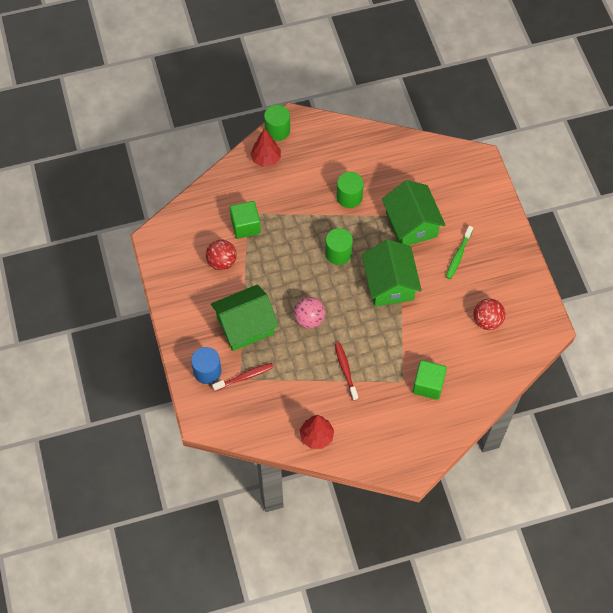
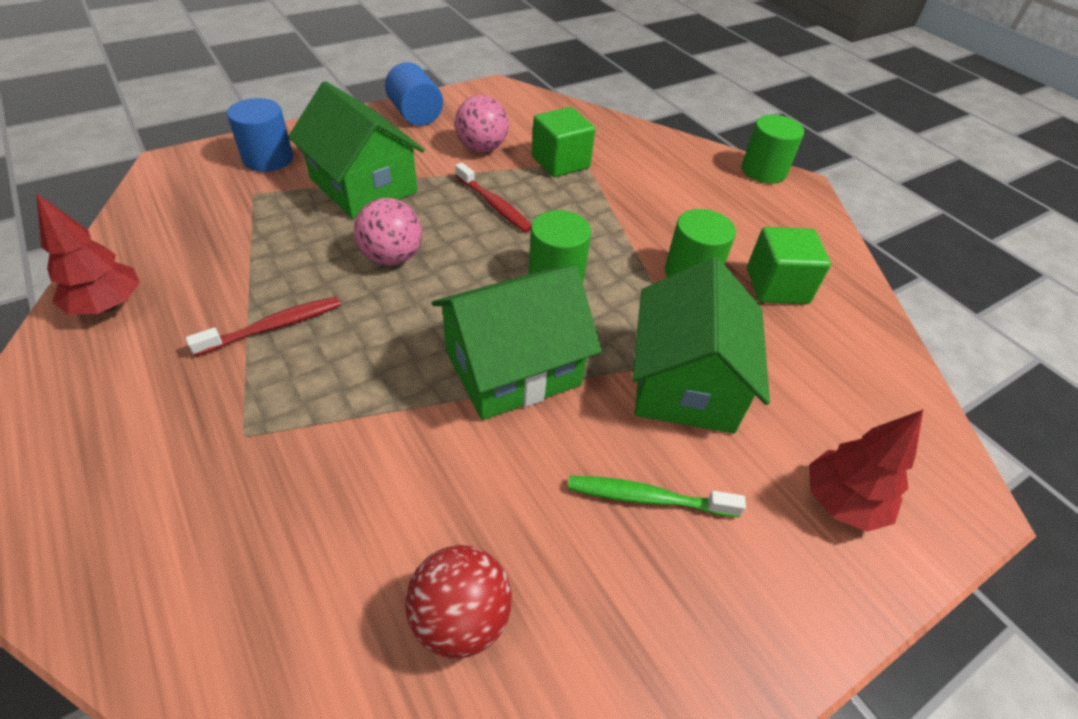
camera: 70 degrees right, 15 degrees down
red ball [206,239,237,270] -> pink ball [455,95,509,152]
red toothbrush [212,363,274,391] -> red toothbrush moved to [455,162,531,232]
red tree [250,128,281,167] -> red tree moved to [809,410,923,532]
green house [382,180,446,246] -> green house turned 45 degrees counterclockwise [632,257,770,434]
green cube [413,360,447,400] -> green cube moved to [747,227,831,304]
none -> blue cylinder [385,62,443,126]

